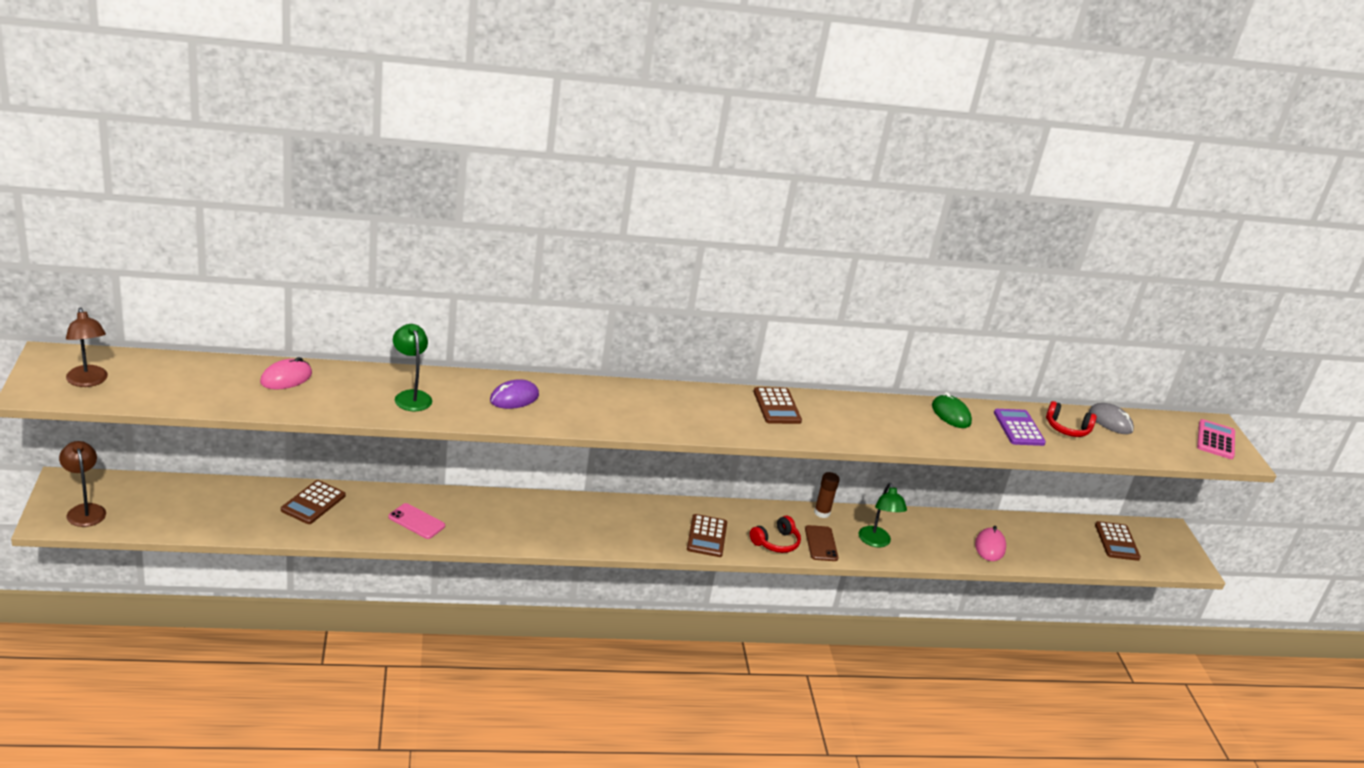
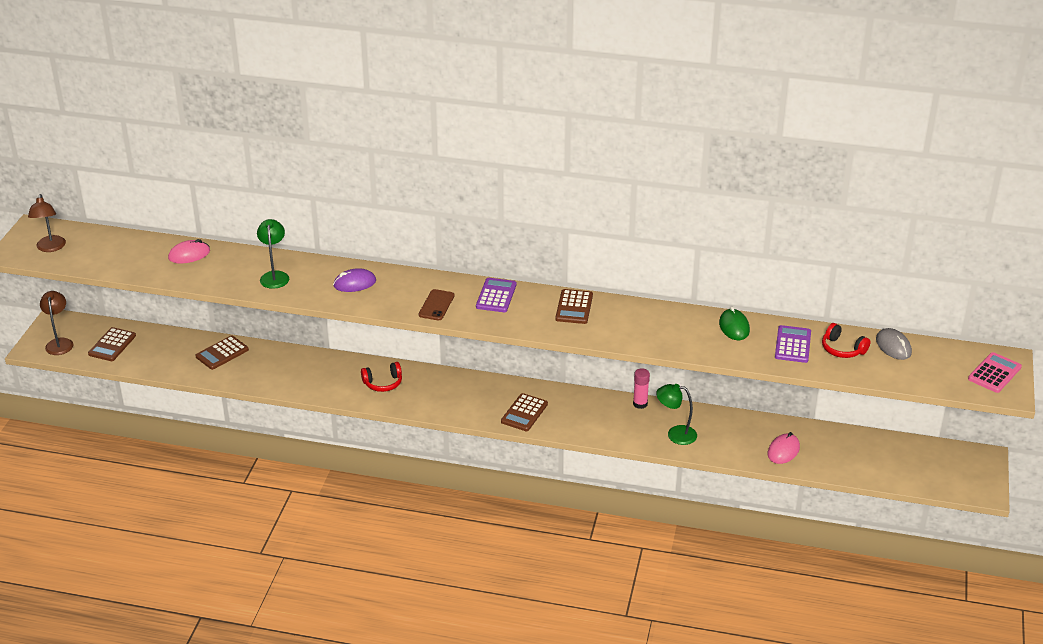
camera: 25 degrees right, 5 degrees up
pink phone [388,503,445,539] -> none
red headphones [750,516,801,553] -> red headphones moved to [361,362,402,392]
brown phone [805,525,838,561] -> brown phone moved to [419,289,455,320]
brown glue stick [814,472,840,518] -> pink glue stick [633,368,650,409]
green lamp [858,483,907,548] -> green lamp turned 90 degrees clockwise [656,384,697,445]
brown calculator [1095,521,1141,561] -> brown calculator moved to [88,327,136,361]
none -> purple calculator [476,278,516,312]

